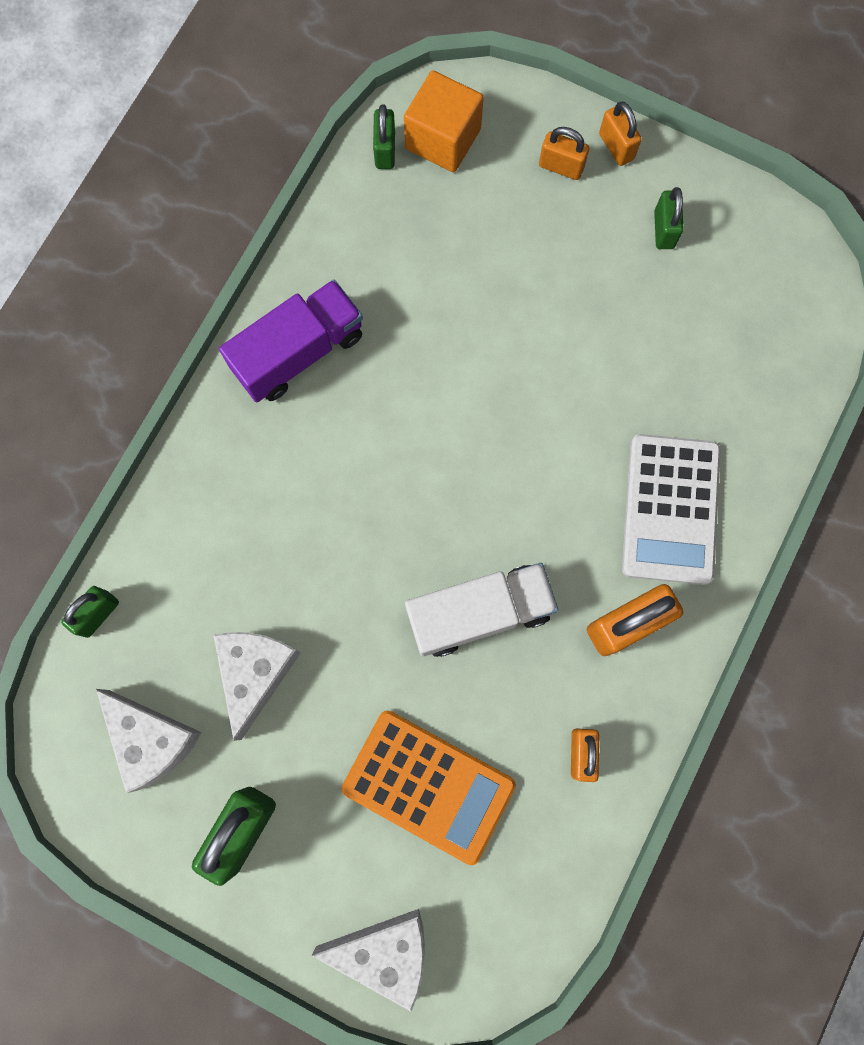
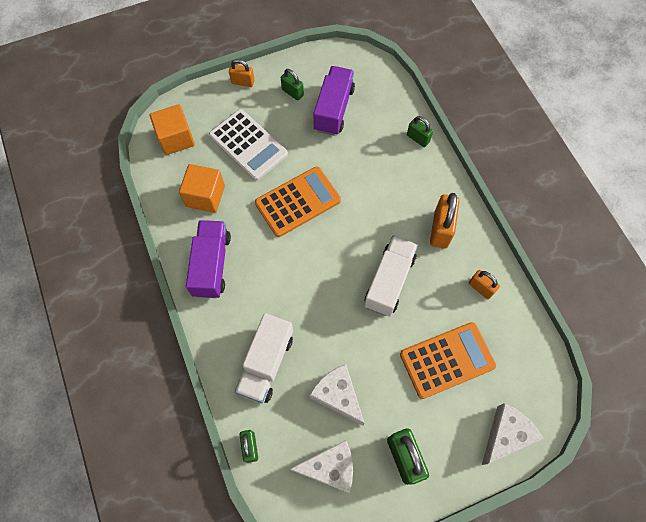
camera: 50 degrees left, 10 degrees down
green padlock [373,104,395,169] -> green padlock moved to [407,116,433,147]
orange padlock [539,127,589,180] -> none
white calculator [622,434,721,585] -> white calculator moved to [209,109,288,181]
none -> orange cube [179,164,225,213]
none -> white truck [235,313,293,403]
none -> orange calculator [255,166,341,237]
none -> purple truck [313,66,355,136]

